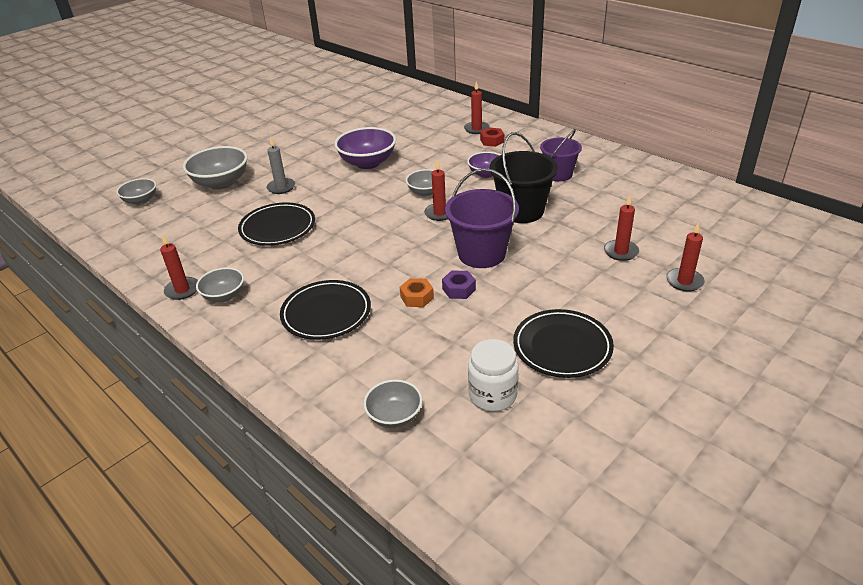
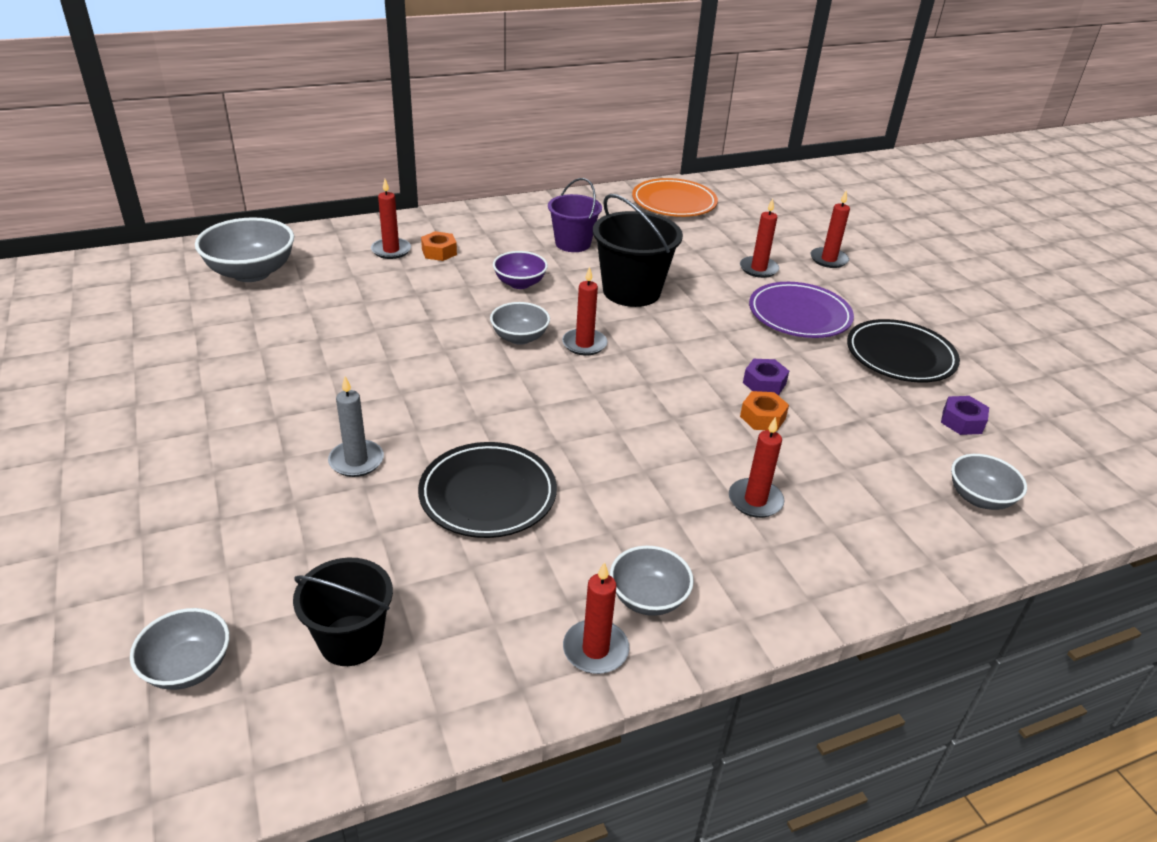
camera: 70 degrees left, 0 degrees up
grey bowl [183,146,248,190] -> grey bowl moved to [195,217,294,282]
black plate [280,280,371,340] -> red candle [729,417,784,518]
purple bowl [334,127,396,169] -> none
purple bucket [445,168,519,268] -> none
white jar [468,339,519,412] -> purple nut [941,396,989,435]
red nut [480,128,504,147] -> orange nut [421,231,457,261]
none -> black bucket [293,557,393,666]
none -> orange plate [632,178,718,217]
none -> purple plate [749,282,854,338]

